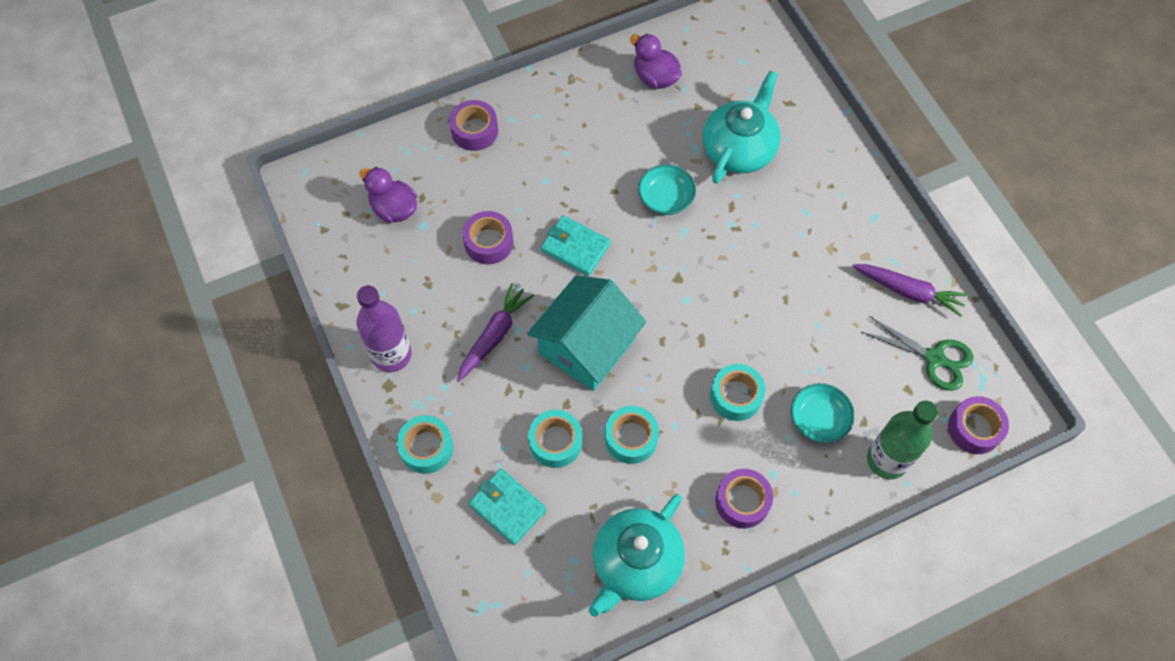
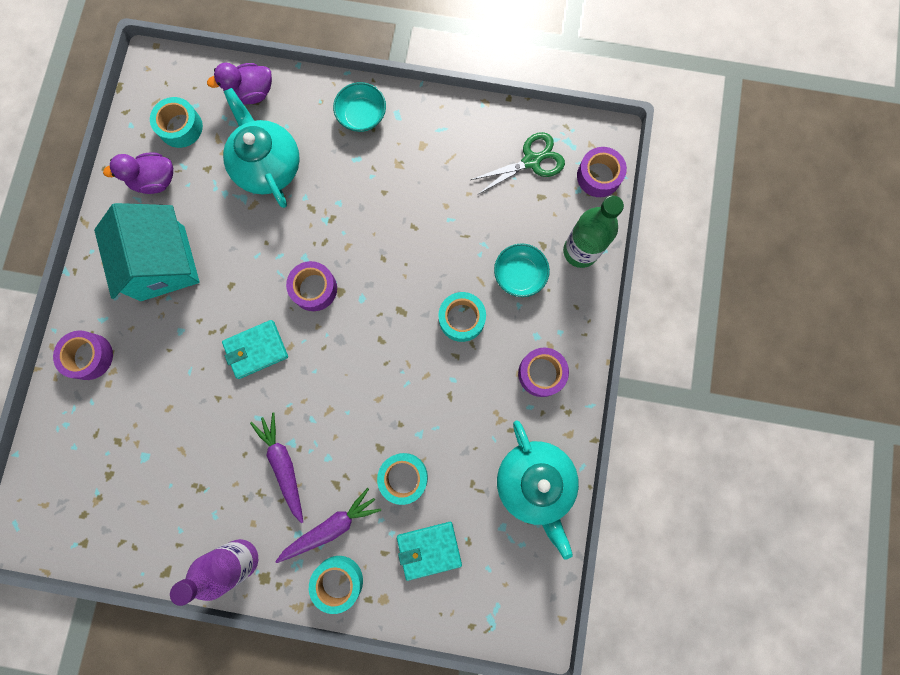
camera: 55 degrees left, 15 degrees up
purple duck [359,167,417,223] -> purple duck moved to [207,63,272,104]
purple tape [462,211,514,264] -> purple tape moved to [286,261,337,311]
turquoise house [527,275,646,391] -> turquoise house moved to [94,203,200,301]
turquoise tape [605,406,659,464] -> turquoise tape moved to [150,97,203,148]
turquoise bowl [638,164,696,215] -> turquoise bowl moved to [333,82,386,132]
purple carrot [852,264,968,317] -> purple carrot moved to [275,488,381,563]

